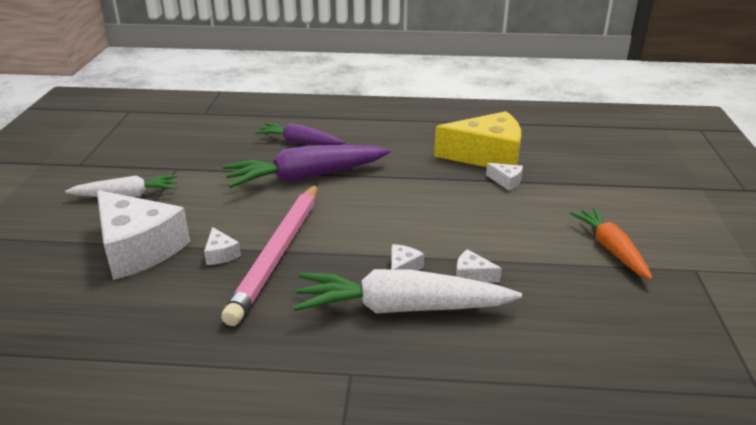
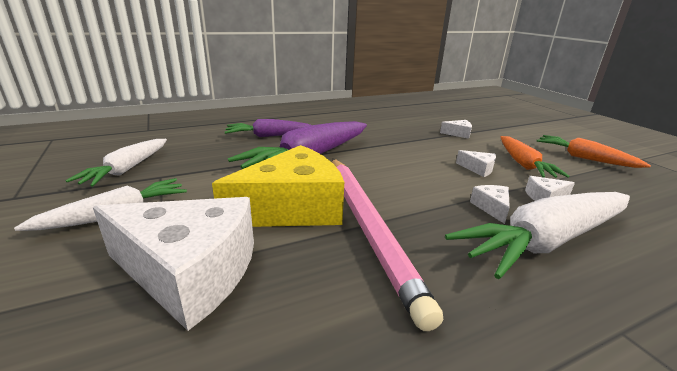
camera: 30 degrees left, 5 degrees down
white cheese [204,227,241,265] -> white cheese moved to [456,150,496,177]
yellow cheese [434,111,521,167] -> yellow cheese moved to [212,145,344,227]
none -> white carrot [66,139,167,187]
none -> orange carrot [501,136,570,178]

